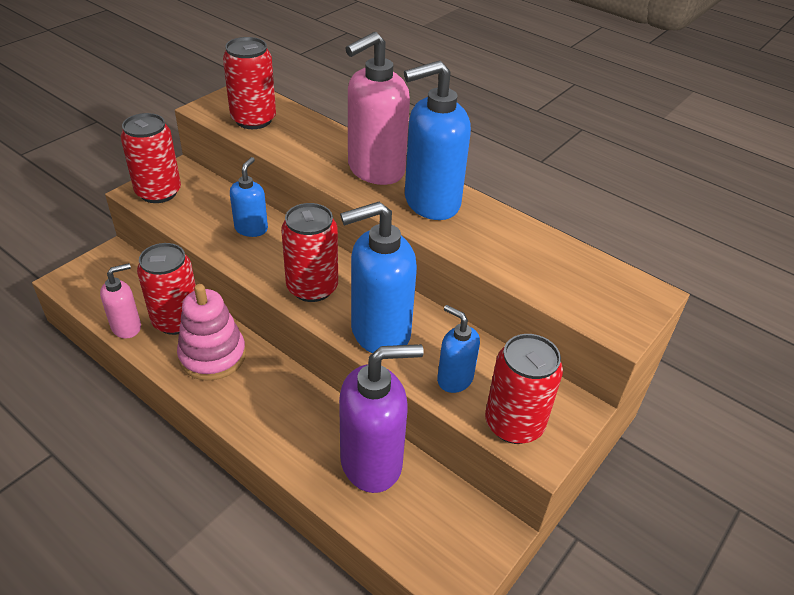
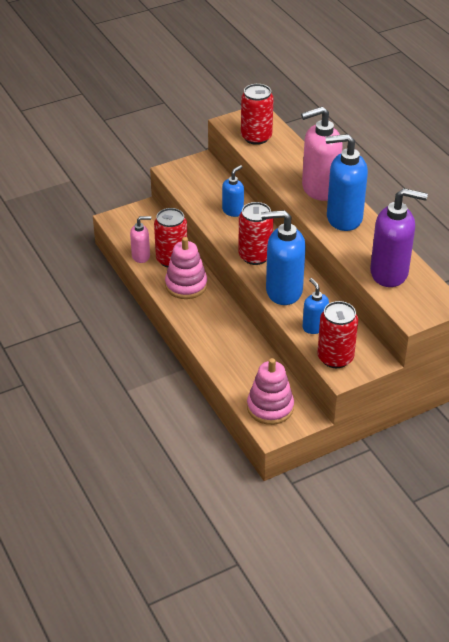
camera: 25 degrees right, 0 degrees up
red can [121,113,181,203] -> none
purple soap dispenser [339,344,424,493] -> purple soap dispenser moved to [370,188,428,287]
none -> pink stacking toy [247,358,294,425]

